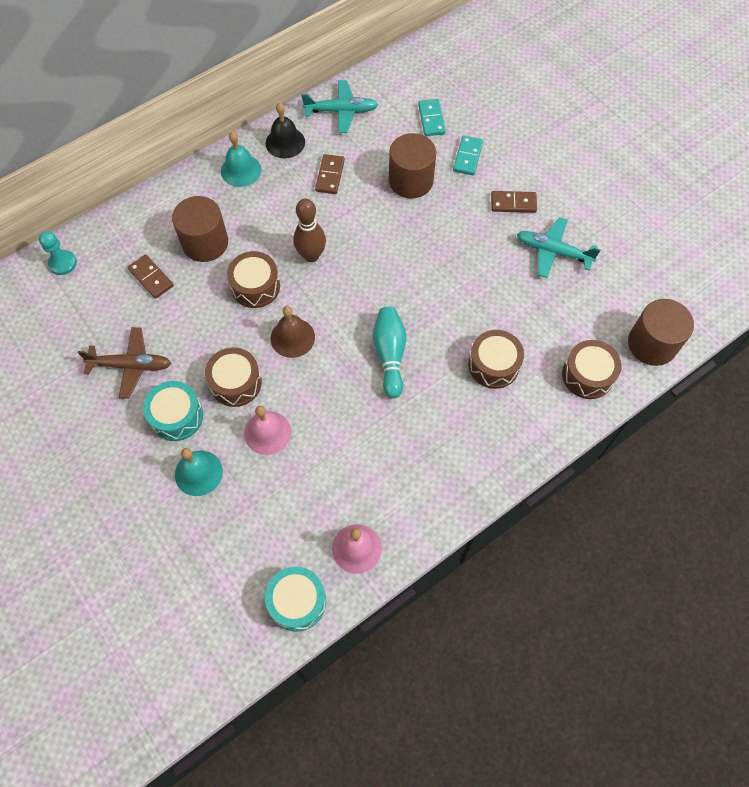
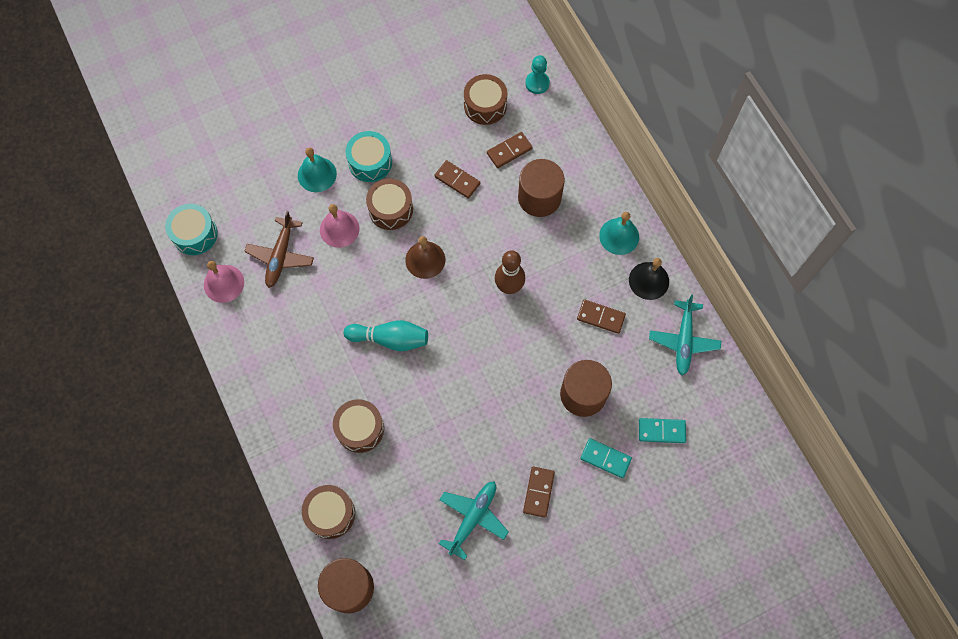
camera: 100 degrees right, 5 degrees up
brown plane [78,327,171,399] -> brown plane moved to [244,211,314,288]
brown drum [227,251,280,308] -> brown drum moved to [464,74,507,125]
none -> brown domino [434,160,480,199]

